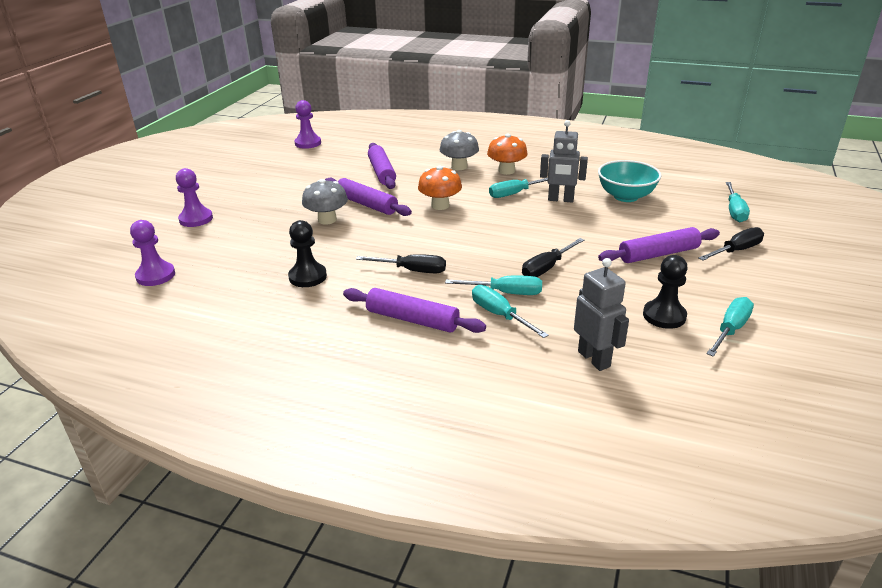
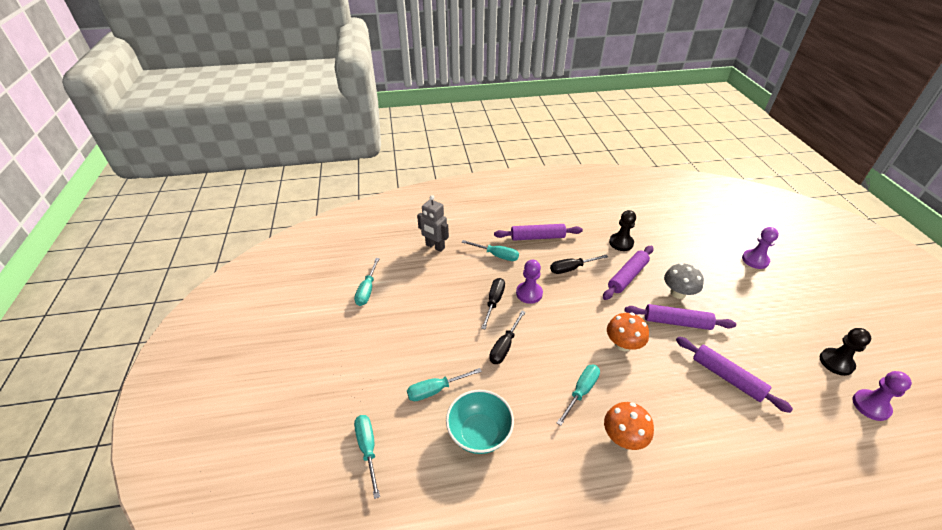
camera: 150 degrees right, 10 degrees up
purple pawn [130,220,175,286] -> purple pawn moved to [516,260,543,304]
grey mushroom [440,130,479,170] -> none
turquoise screwdriver [445,276,542,295] -> turquoise screwdriver moved to [407,368,482,401]
grey robot [540,120,588,203] -> none
purple rolling pin [598,227,720,263] -> purple rolling pin moved to [603,246,653,300]
black pawn [643,255,688,329] -> black pawn moved to [820,328,871,376]
black screwdriver [698,227,764,261] -> black screwdriver moved to [489,311,525,364]

